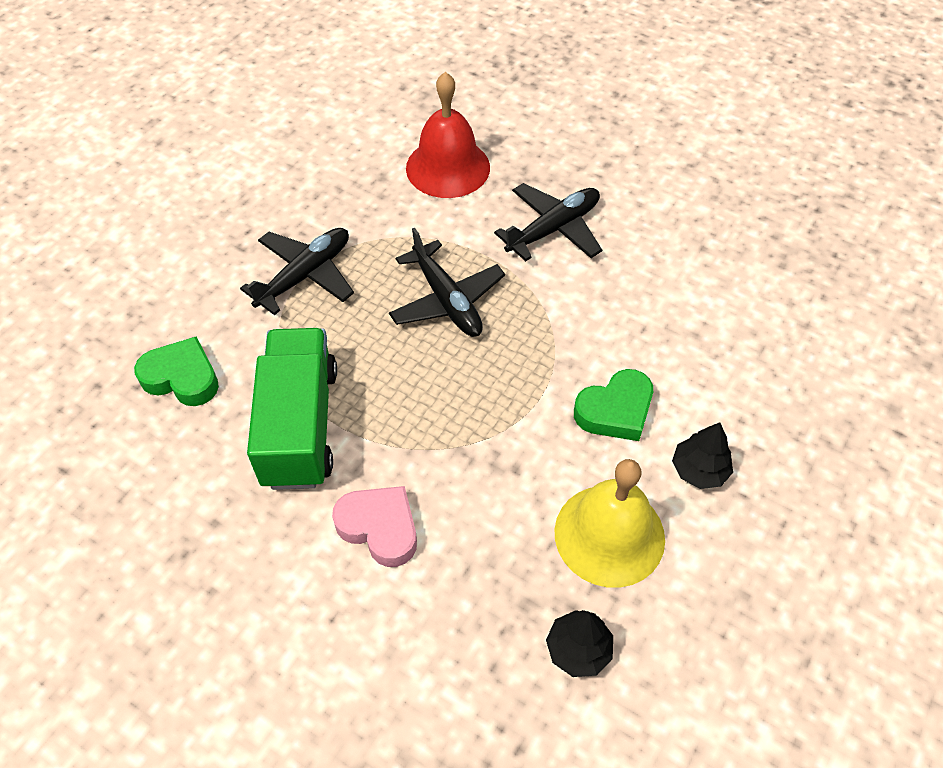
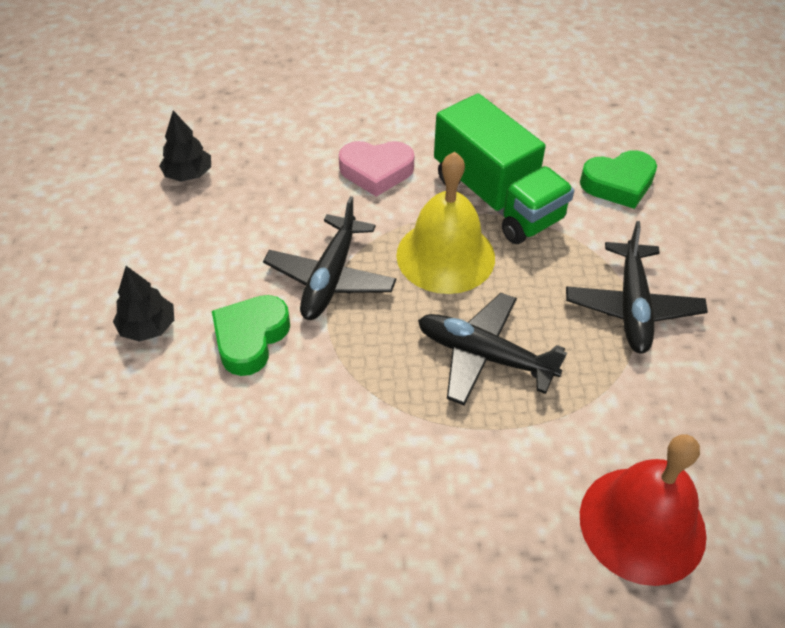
camera: 145 degrees right, 5 degrees down
black plane [494,183,602,261] -> black plane moved to [263,196,396,320]
yellow bell [555,459,665,588] -> yellow bell moved to [396,151,495,294]

